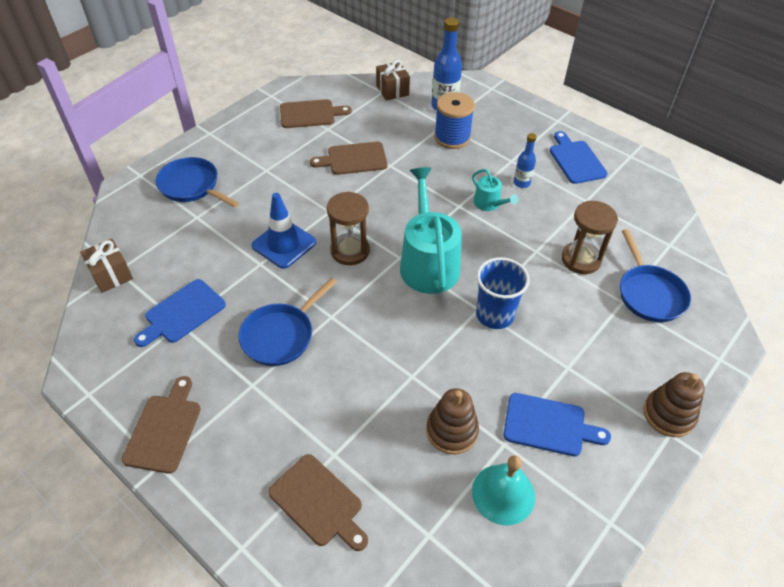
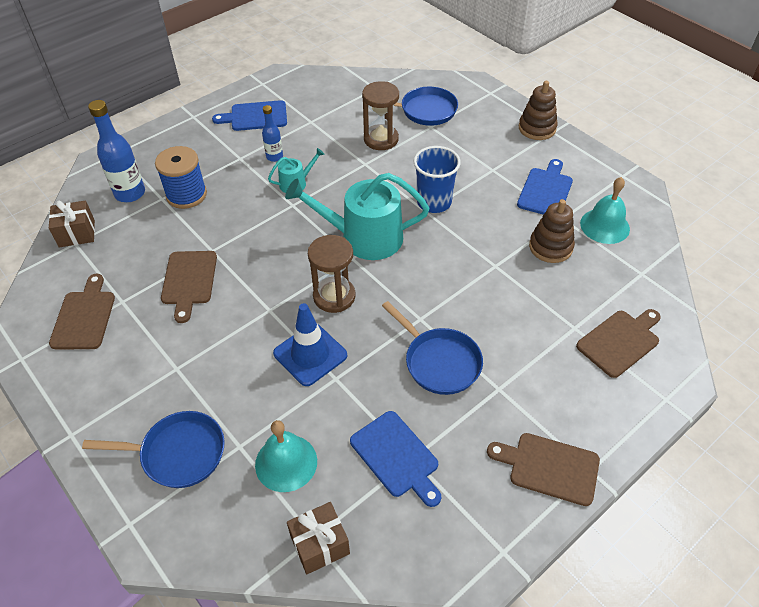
camera: 80 degrees left, 0 degrees up
blue pan [156,157,239,208] -> blue pan turned 135 degrees counterclockwise [82,411,225,488]
none -> turquoise bell [255,420,317,492]

